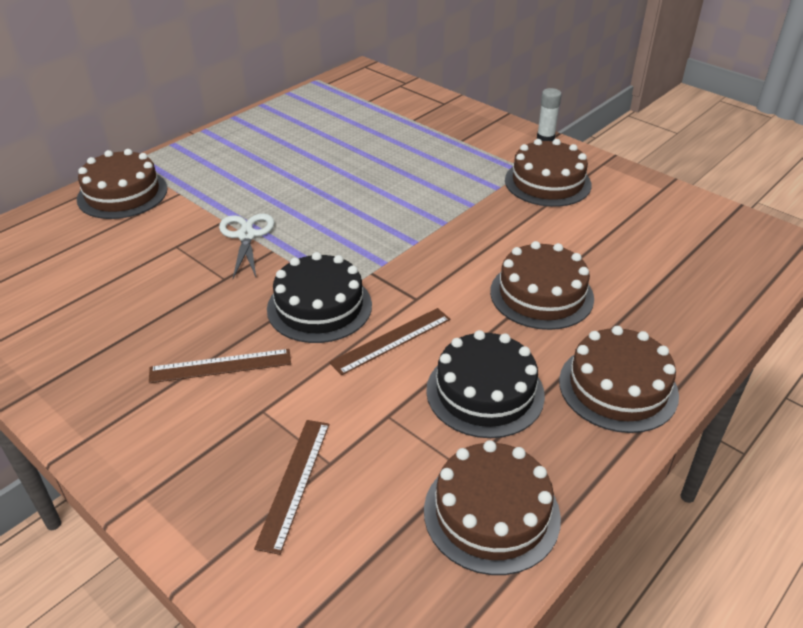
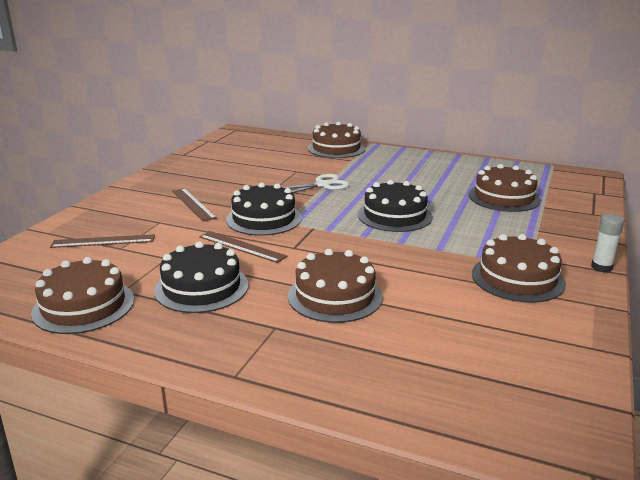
camera: 70 degrees right, 15 degrees down
brown cake [559,326,679,433] -> brown cake moved to [469,164,541,212]
none -> black cake [358,180,433,232]

